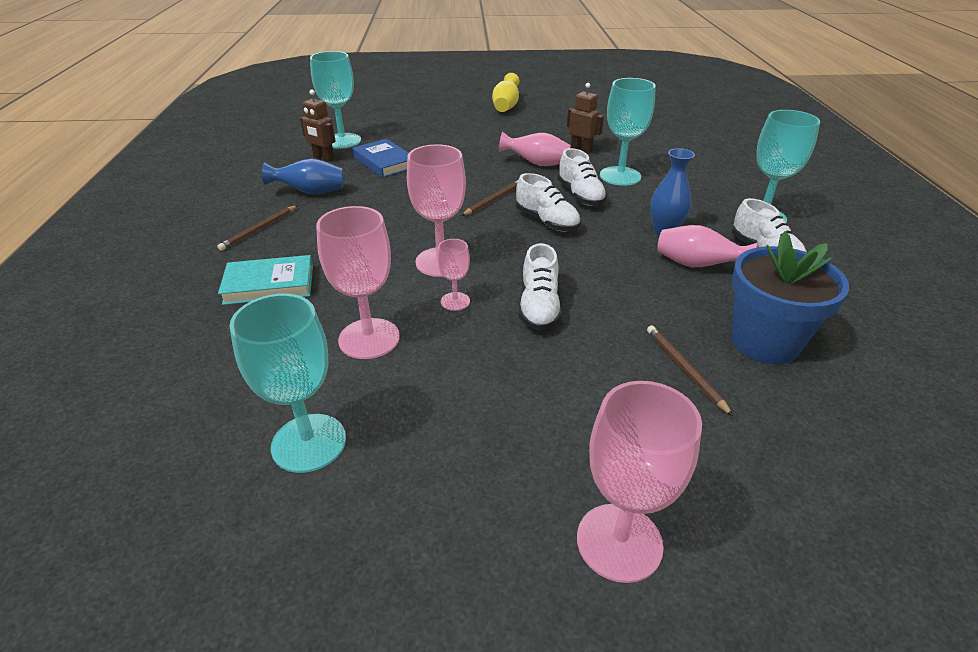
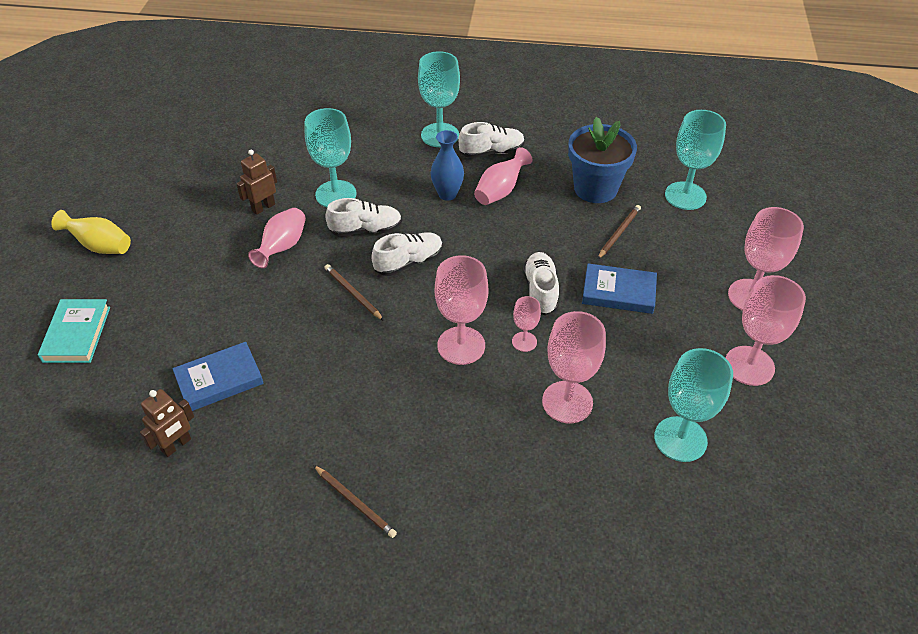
camera: 80 degrees left, 10 degrees up
turquoise book [218,255,313,305] -> turquoise book moved to [38,299,110,363]
blue vase [262,159,344,194] -> none
turquoise goblet [310,51,361,149] -> turquoise goblet moved to [665,110,726,210]
white shoe [519,243,562,330] -> white shoe turned 105 degrees counterclockwise [523,252,559,315]
brown pencil [647,325,733,416] -> brown pencil turned 135 degrees clockwise [598,205,641,259]
none -> blue book [582,263,657,314]
none -> pink goblet [725,275,806,386]

